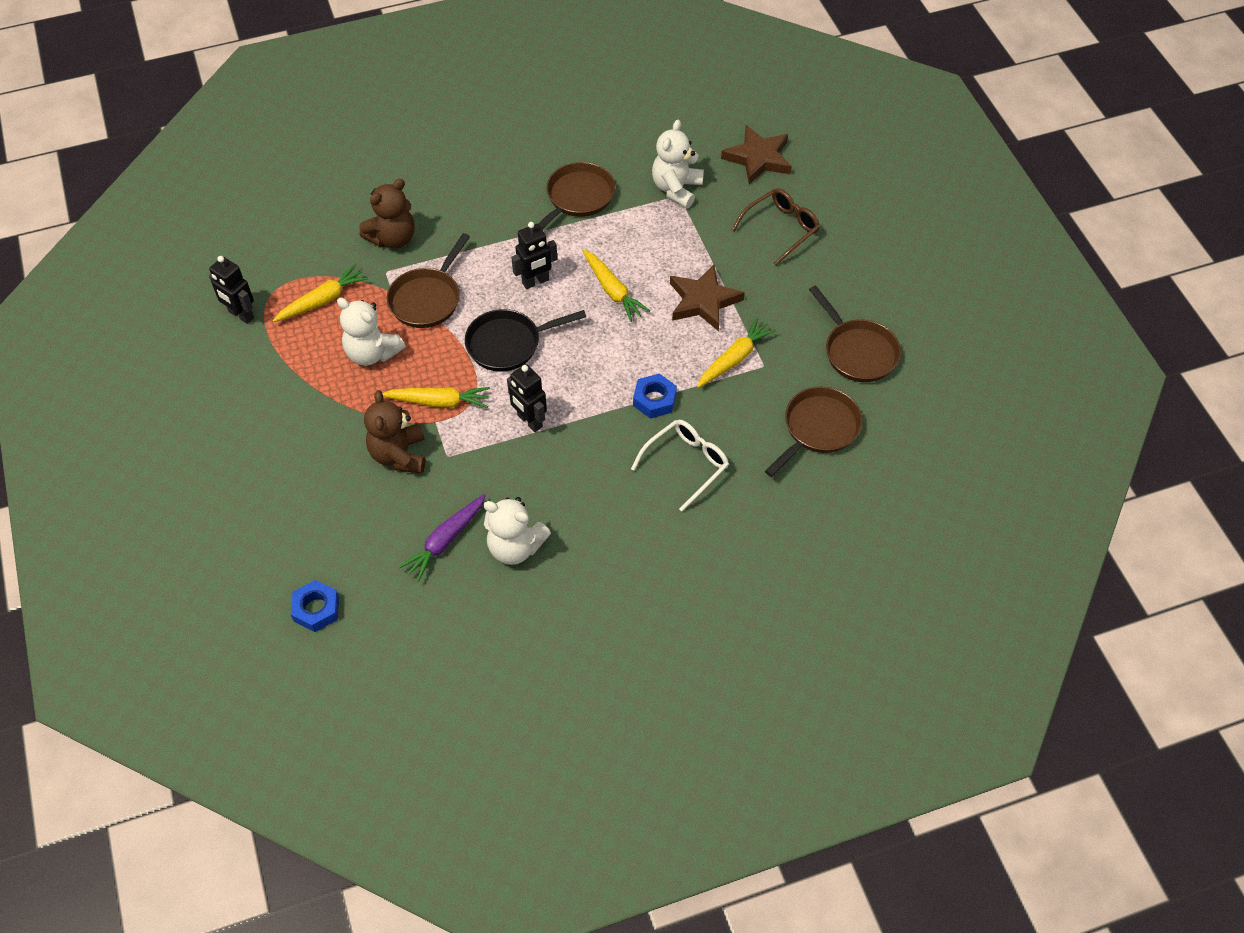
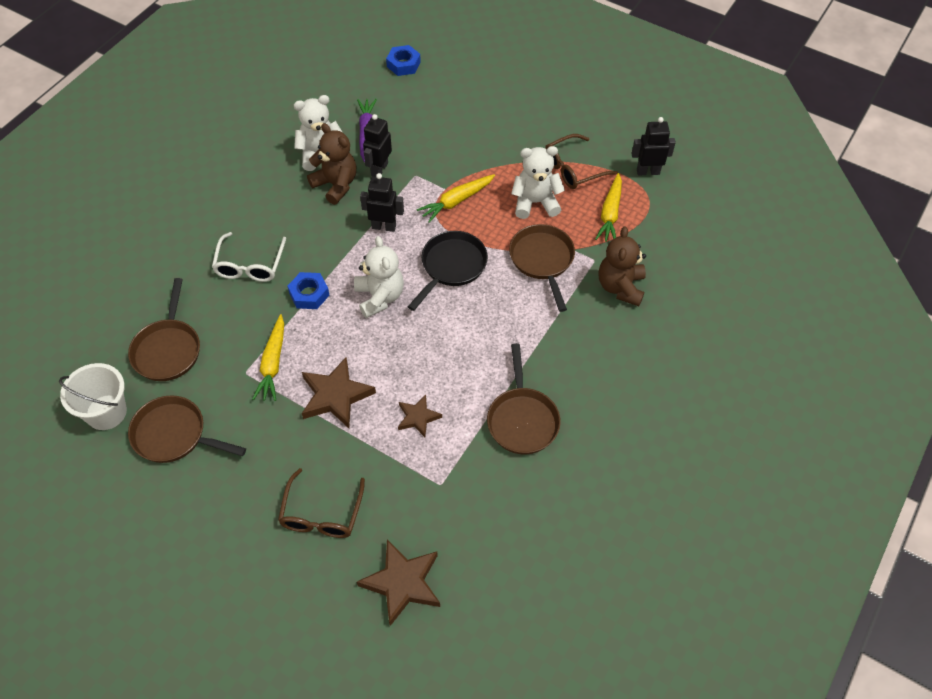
camera: 140 degrees right, 0 degrees up
brown teddy bear [364,390,426,474] -> brown teddy bear moved to [307,123,356,205]
black robot [511,222,557,289] -> black robot moved to [363,114,392,177]
yellow carrot [583,250,650,322] -> none
white teddy bear [652,120,704,208] -> white teddy bear moved to [354,236,404,318]
none -> white bucket [59,363,127,430]
none -> brown star [398,395,442,437]
none -> brown glasses [545,134,618,189]

